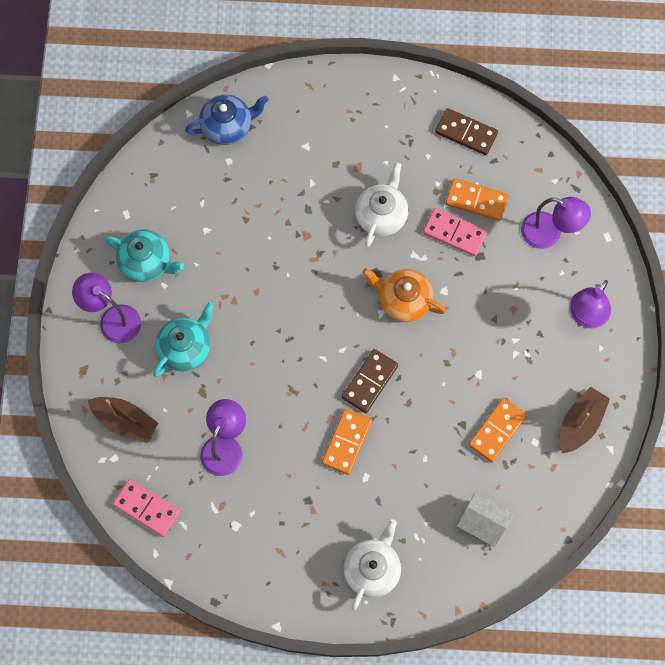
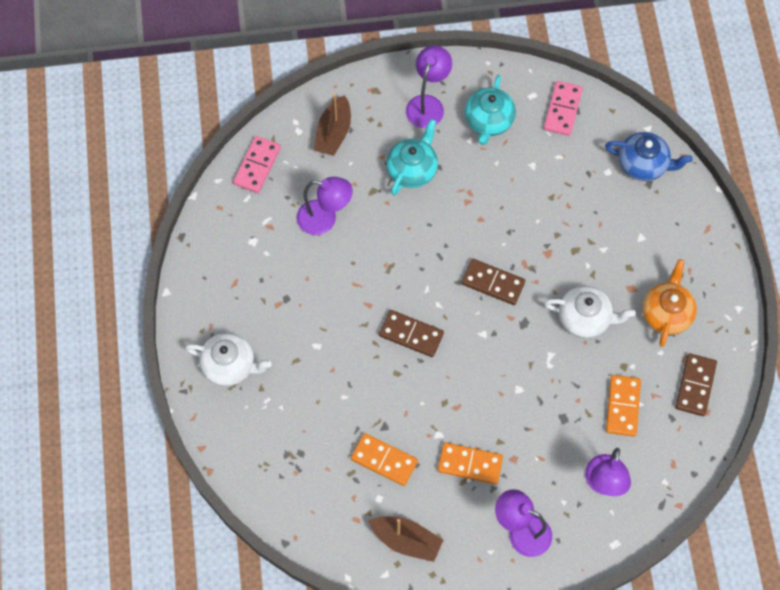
camera: 80 degrees right, 5 degrees down
turquoise teapot [153,302,214,377] -> turquoise teapot turned 90 degrees counterclockwise [386,119,438,195]
blue teapot [185,94,269,145] -> blue teapot turned 45 degrees counterclockwise [605,132,693,181]
orange domino [322,408,372,475] -> orange domino moved to [438,442,503,485]
orange teapot [362,268,446,322] -> orange teapot moved to [642,259,697,347]
pink domino [423,208,487,256] -> pink domino moved to [544,81,583,136]
white house [457,492,513,548] -> none
none -> brown domino [461,259,525,305]

